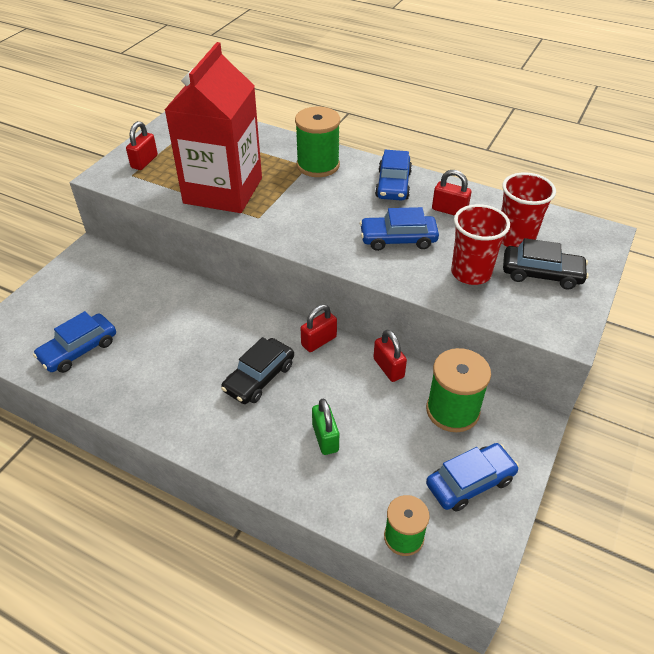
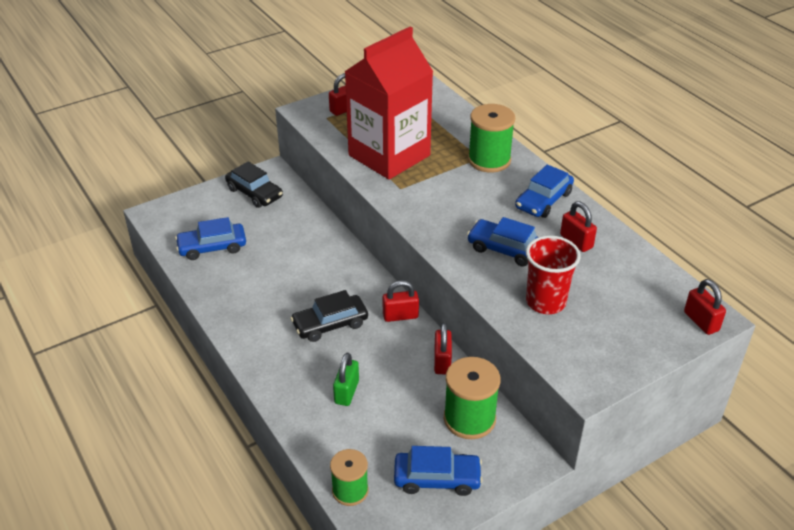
camera: 30 degrees right, 5 degrees down
red cup [501,172,556,247] -> none
black car [503,238,589,289] -> black car moved to [225,161,283,208]
none -> red padlock [684,279,726,335]

